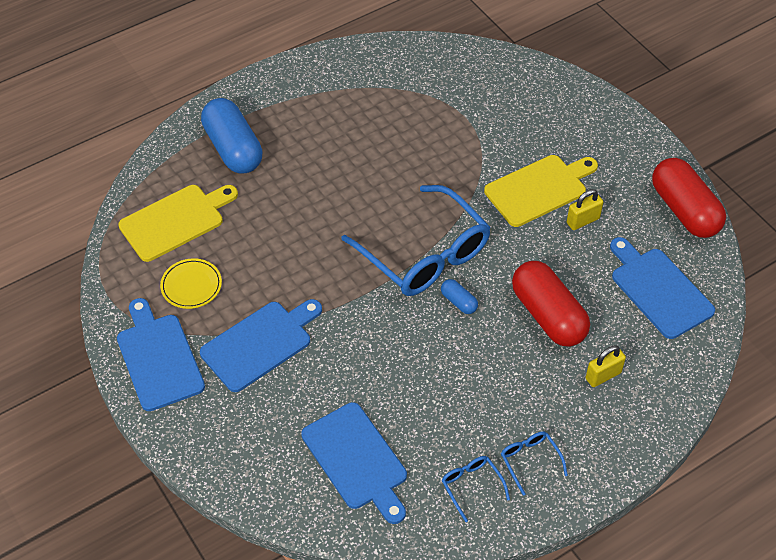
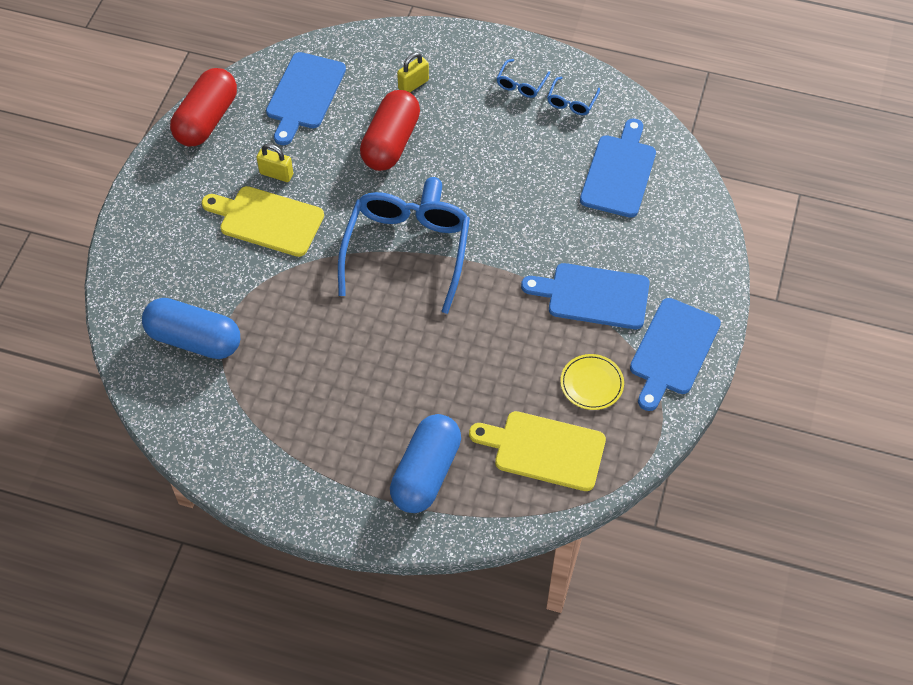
camera: 130 degrees left, 5 degrees up
yellow padlock [586,345,626,387] -> yellow padlock turned 60 degrees counterclockwise [397,52,429,92]
none -> blue capsule [142,298,240,359]

